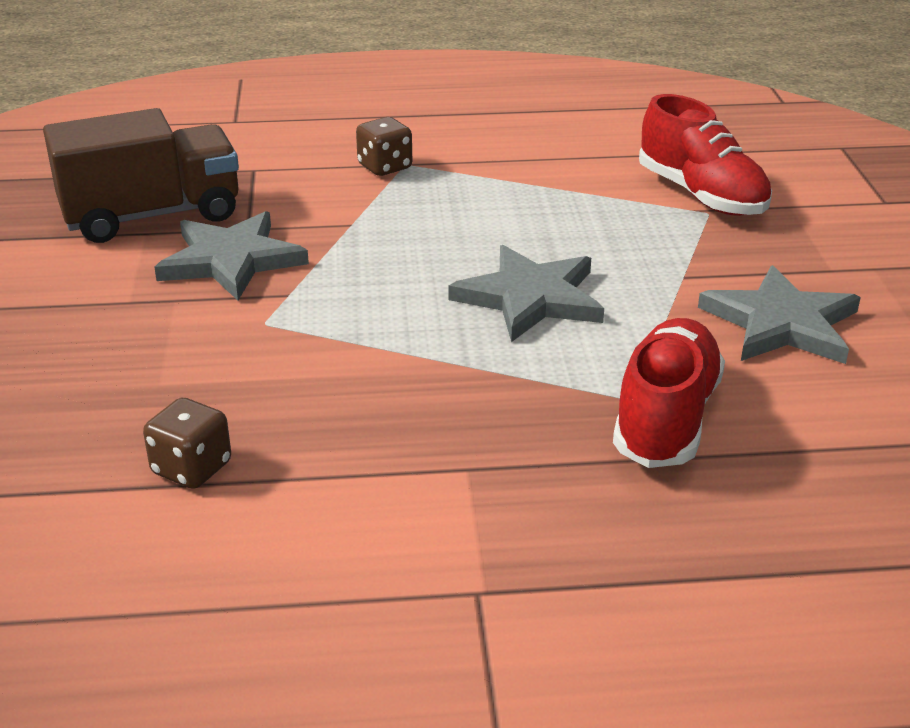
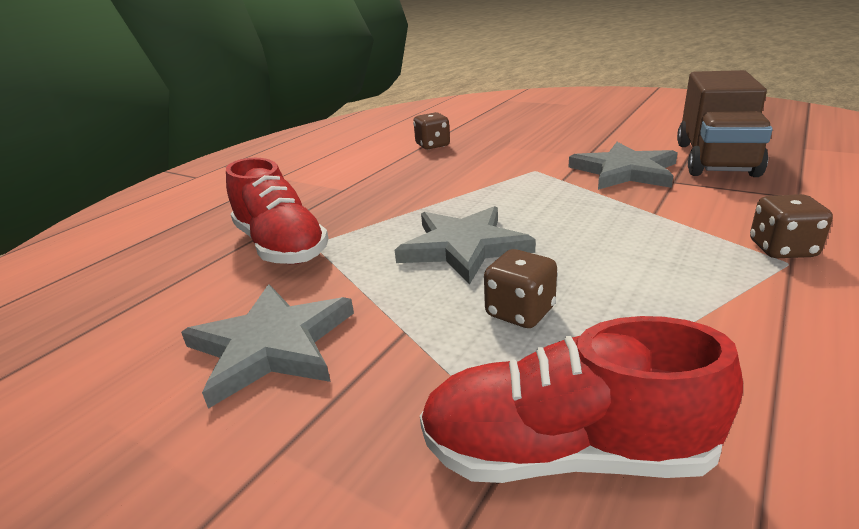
camera: 130 degrees right, 5 degrees down
none -> brown dice [484,249,557,328]

